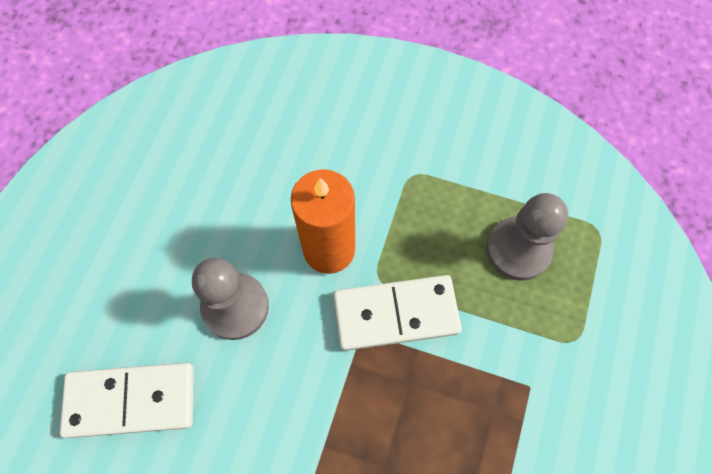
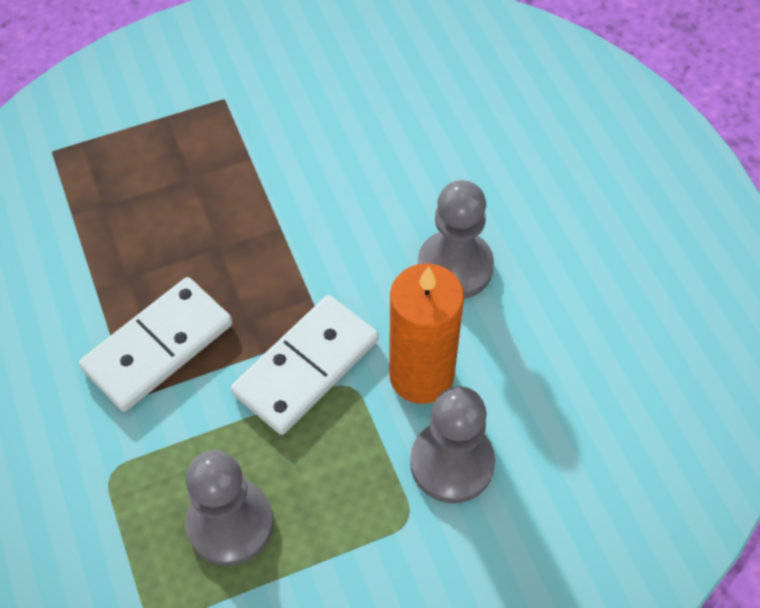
camera: 140 degrees right, 10 degrees down
white domino [60,363,194,438] -> white domino moved to [79,277,233,412]
none -> grey pawn [410,386,495,503]

